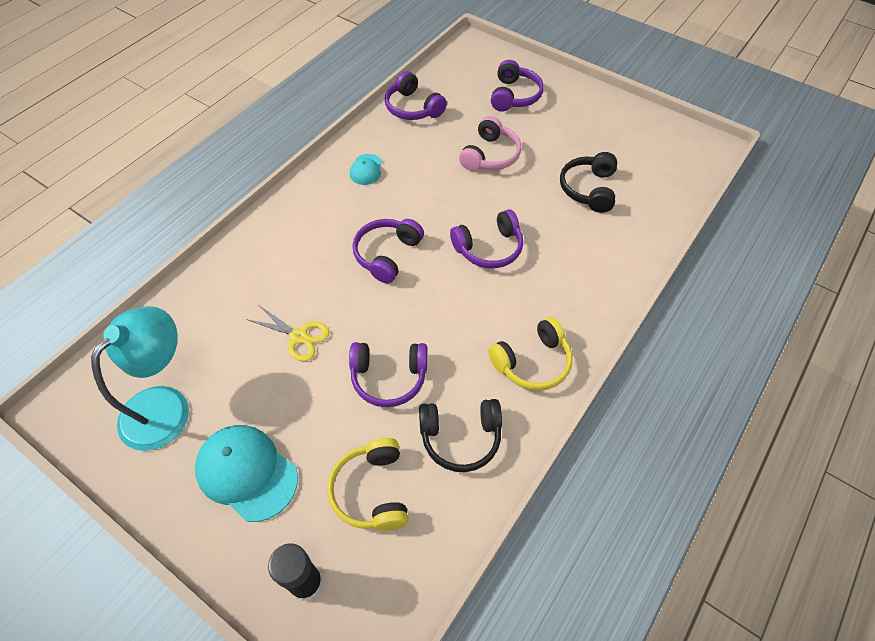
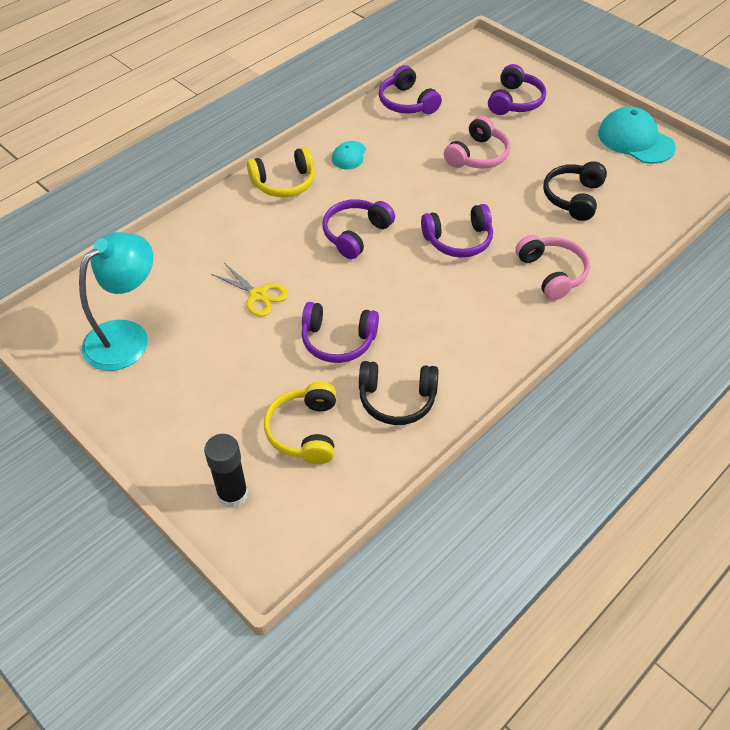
camera: 10 degrees right, 5 degrees down
turquoise cap [195,425,298,522] -> turquoise cap moved to [598,107,676,164]
yellow headphones [488,317,572,391] -> yellow headphones moved to [247,147,315,197]
none -> pink headphones [515,235,590,300]

